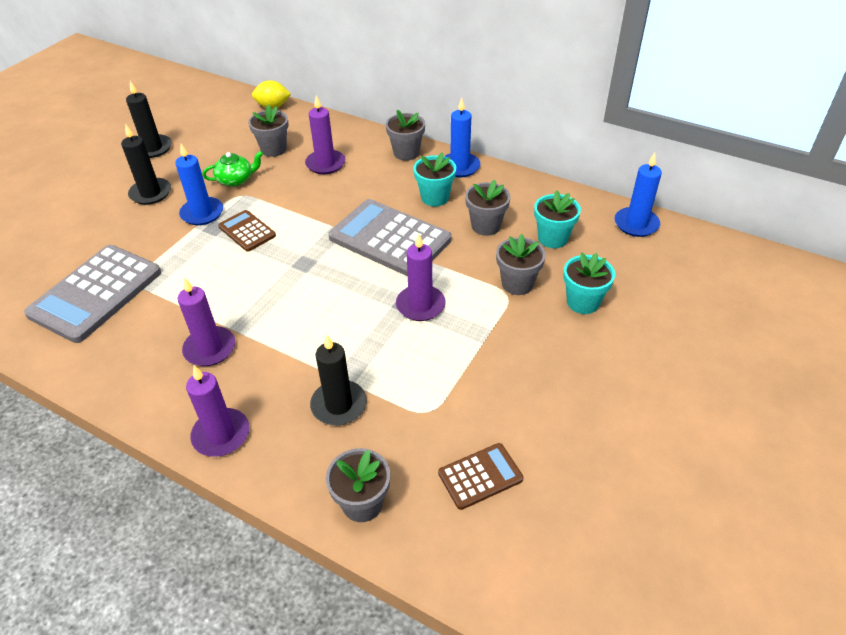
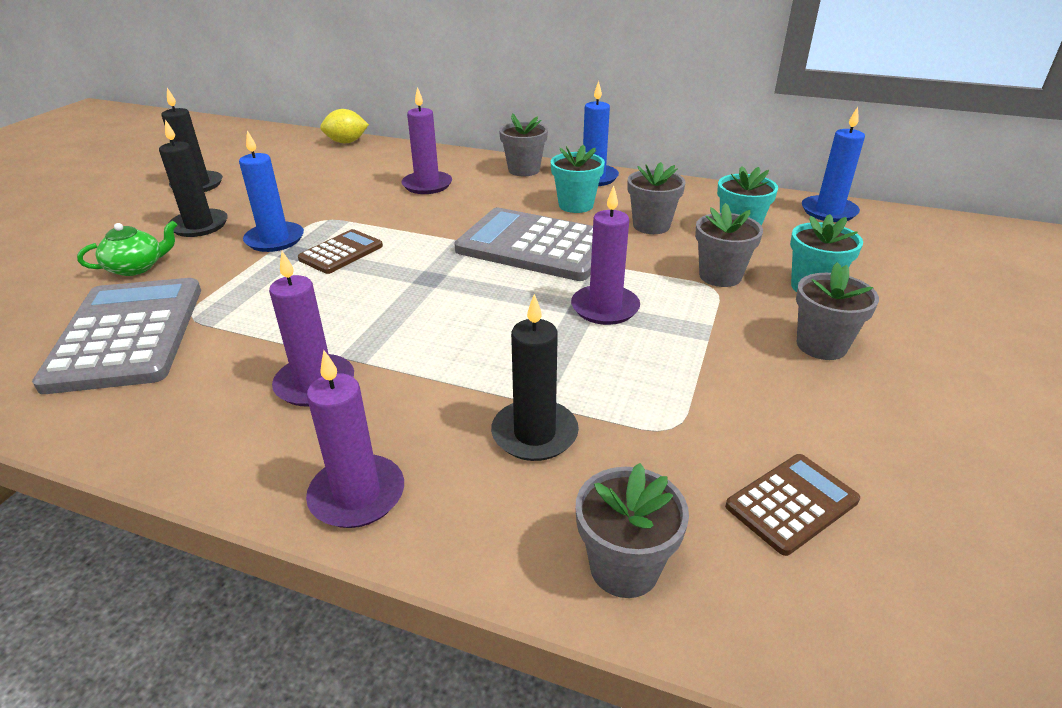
camera: 10 degrees left, 10 degrees down
grey calculator [24,245,161,343] -> grey calculator turned 150 degrees clockwise [32,278,201,394]
green teapot [203,151,263,187] -> green teapot moved to [77,221,177,276]
brown calculator [218,210,276,252] -> brown calculator turned 90 degrees clockwise [298,229,383,274]
grey flower pot [248,104,289,157] -> grey flower pot moved to [796,262,879,360]

